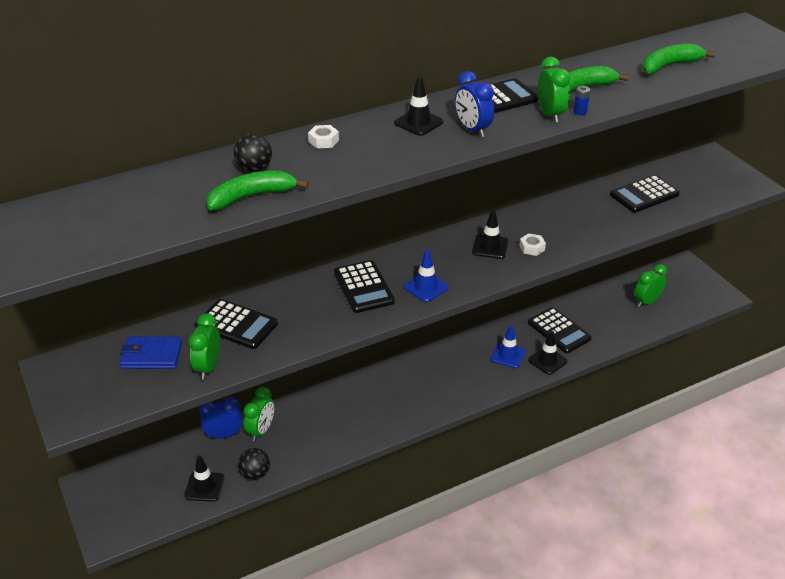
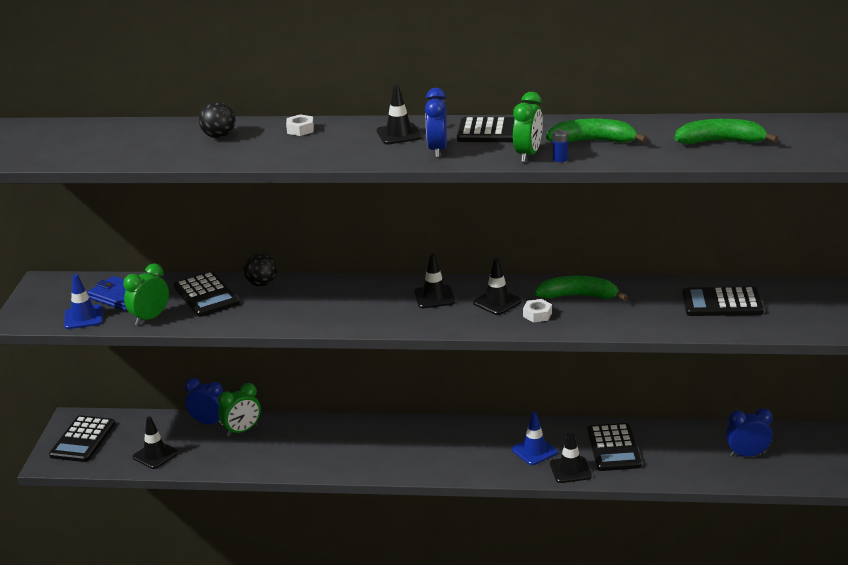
camera: 35 degrees right, 10 degrees down
green banana [207,170,309,210] -> green banana moved to [534,276,628,301]
black ball [238,448,270,480] -> black ball moved to [243,253,277,287]
black calculator [334,260,395,313] -> black calculator moved to [49,415,115,462]
blue traffic cone [404,250,449,302] -> blue traffic cone moved to [64,274,103,329]
green clock [635,264,667,307] -> blue clock [726,408,773,457]
none -> black traffic cone [414,254,455,308]

